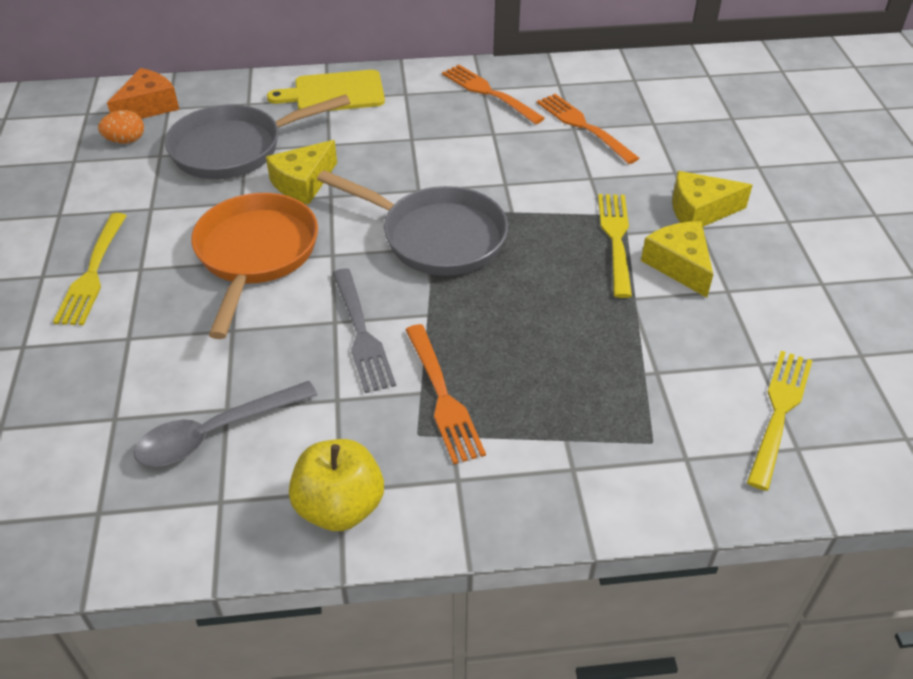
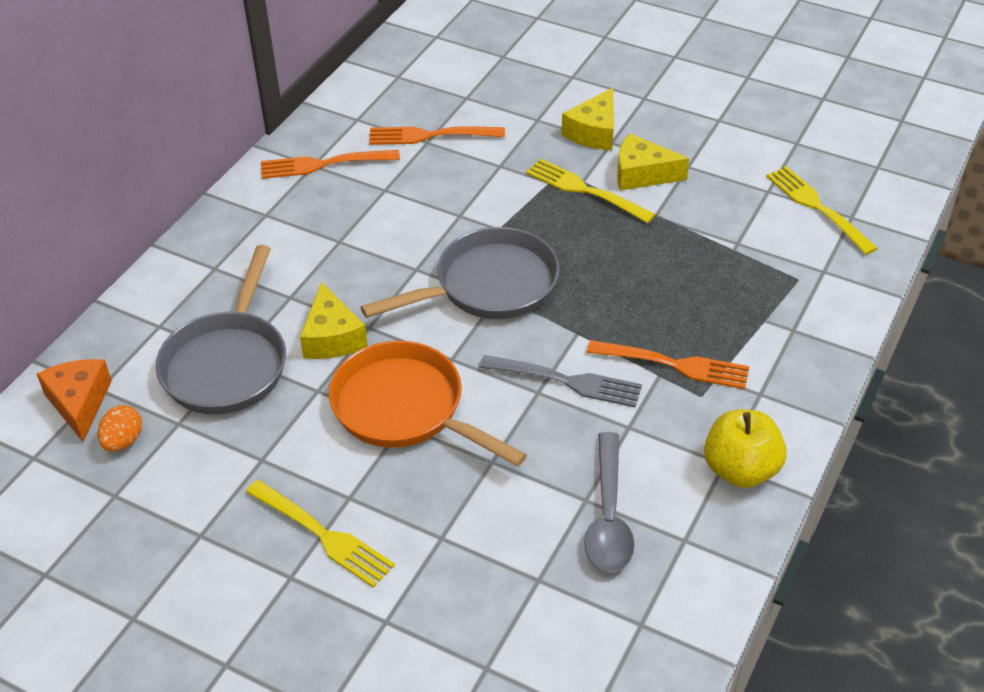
camera: 55 degrees left, 0 degrees up
yellow cutting board [267,70,385,111] -> none

